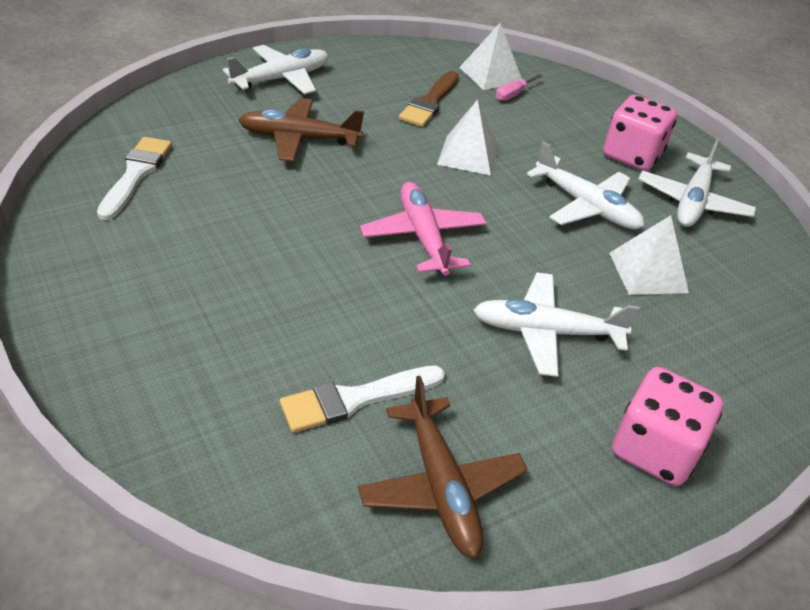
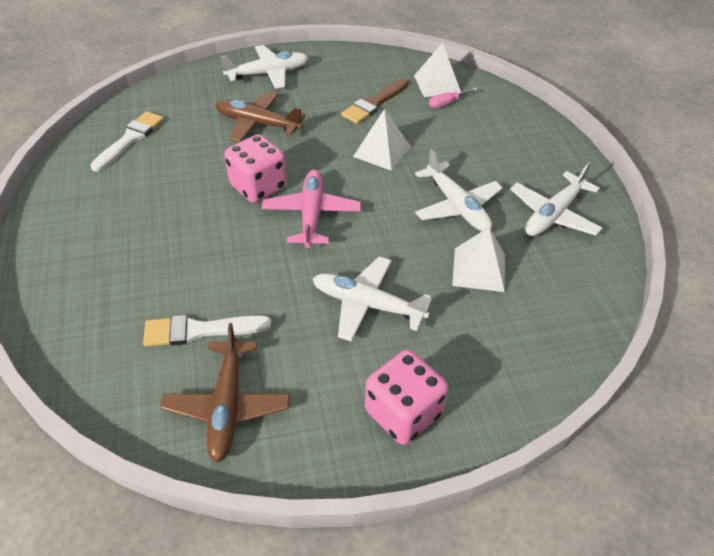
camera: 20 degrees right, 5 degrees up
pink dice [603,95,677,171] -> pink dice moved to [224,134,287,203]

